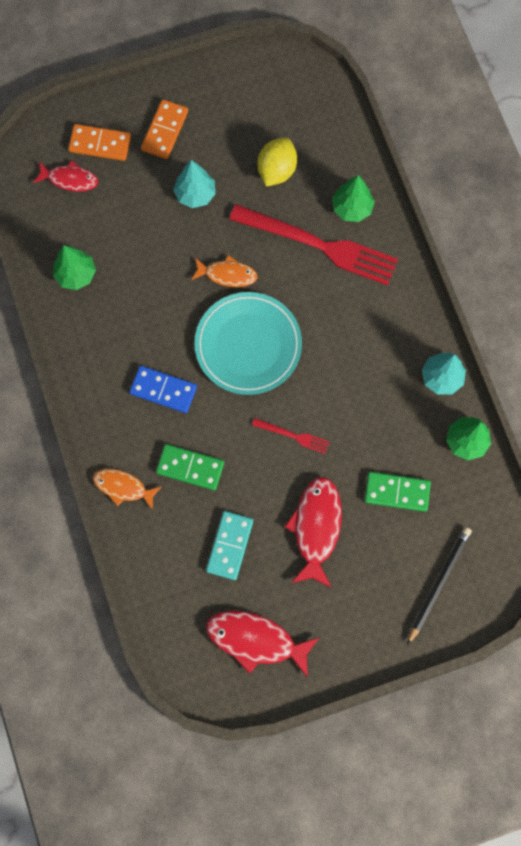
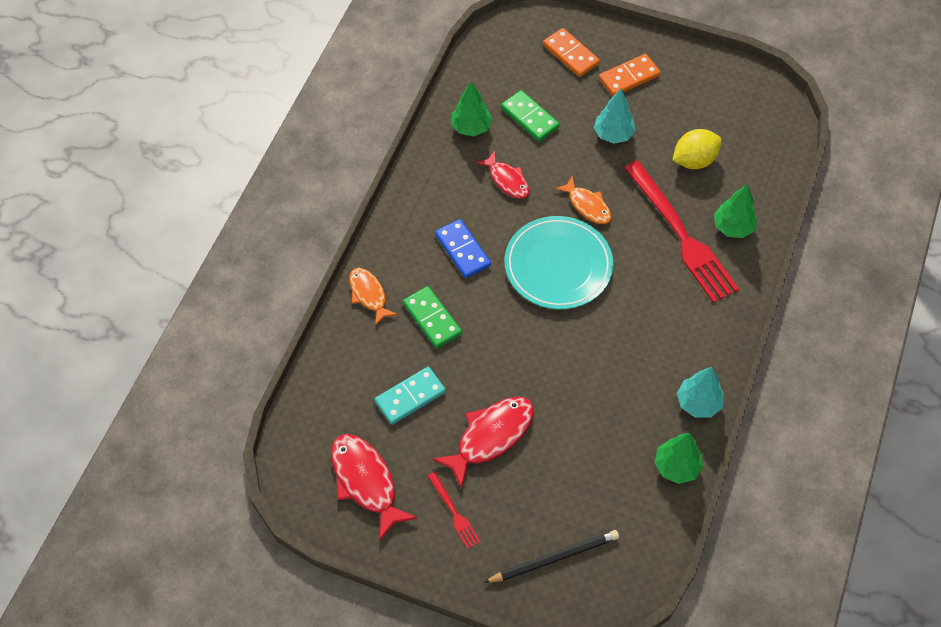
camera: 40 degrees right, 15 degrees down
red fish [33,161,98,192] -> red fish moved to [476,150,529,199]
red fork [252,418,329,454] -> red fork moved to [428,472,481,549]
green domino [364,472,431,512] -> green domino moved to [501,90,560,142]

